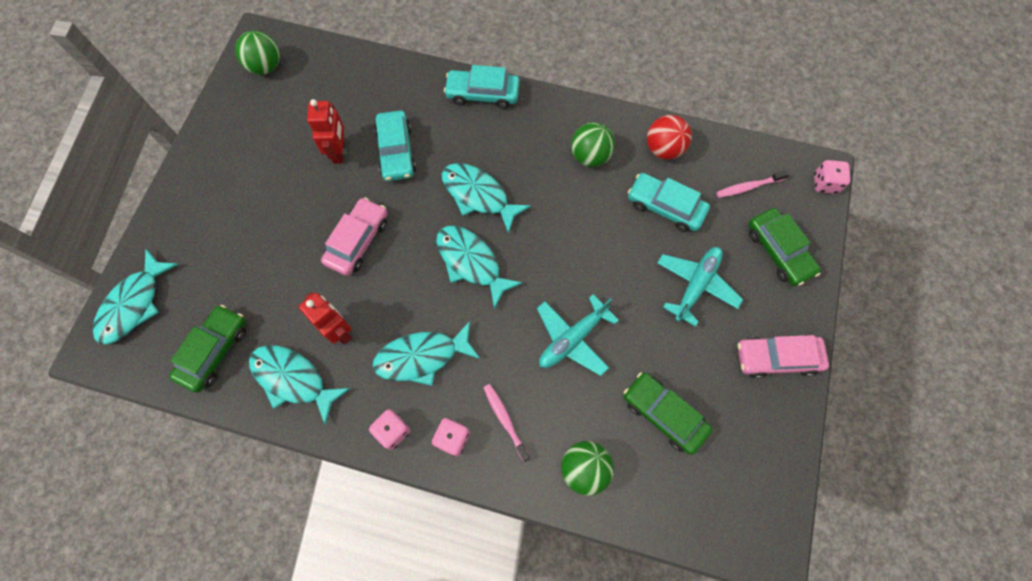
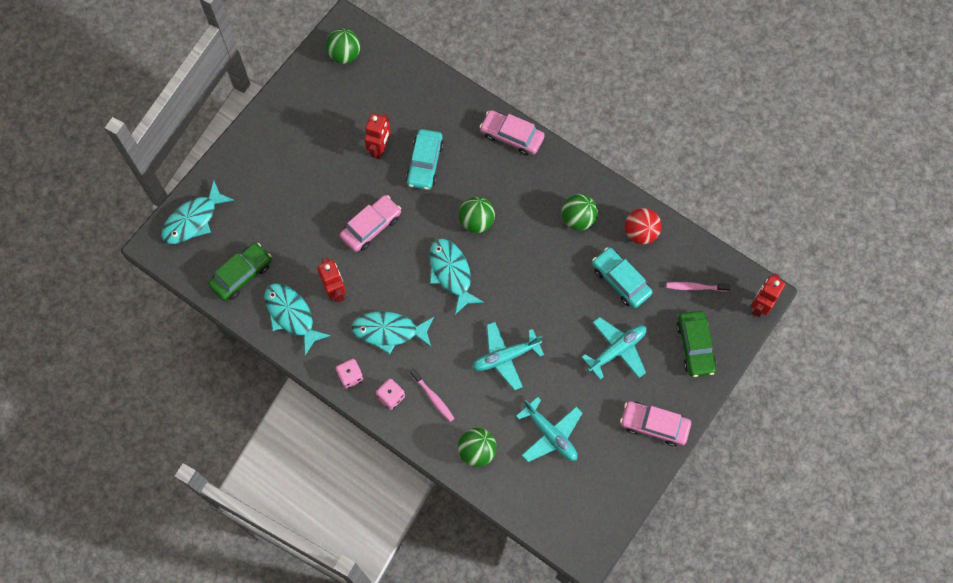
camera: 20 degrees right, 0 degrees up
turquoise fish [442,163,531,234] -> green ball [459,197,495,233]
turquoise car [444,65,520,109] -> pink car [479,110,545,156]
pink toothbrush [483,384,530,462] -> pink toothbrush turned 150 degrees clockwise [410,369,455,422]
green car [623,372,712,455] -> turquoise plane [516,397,582,462]
pink dice [814,160,851,194] -> red robot [751,274,785,317]

